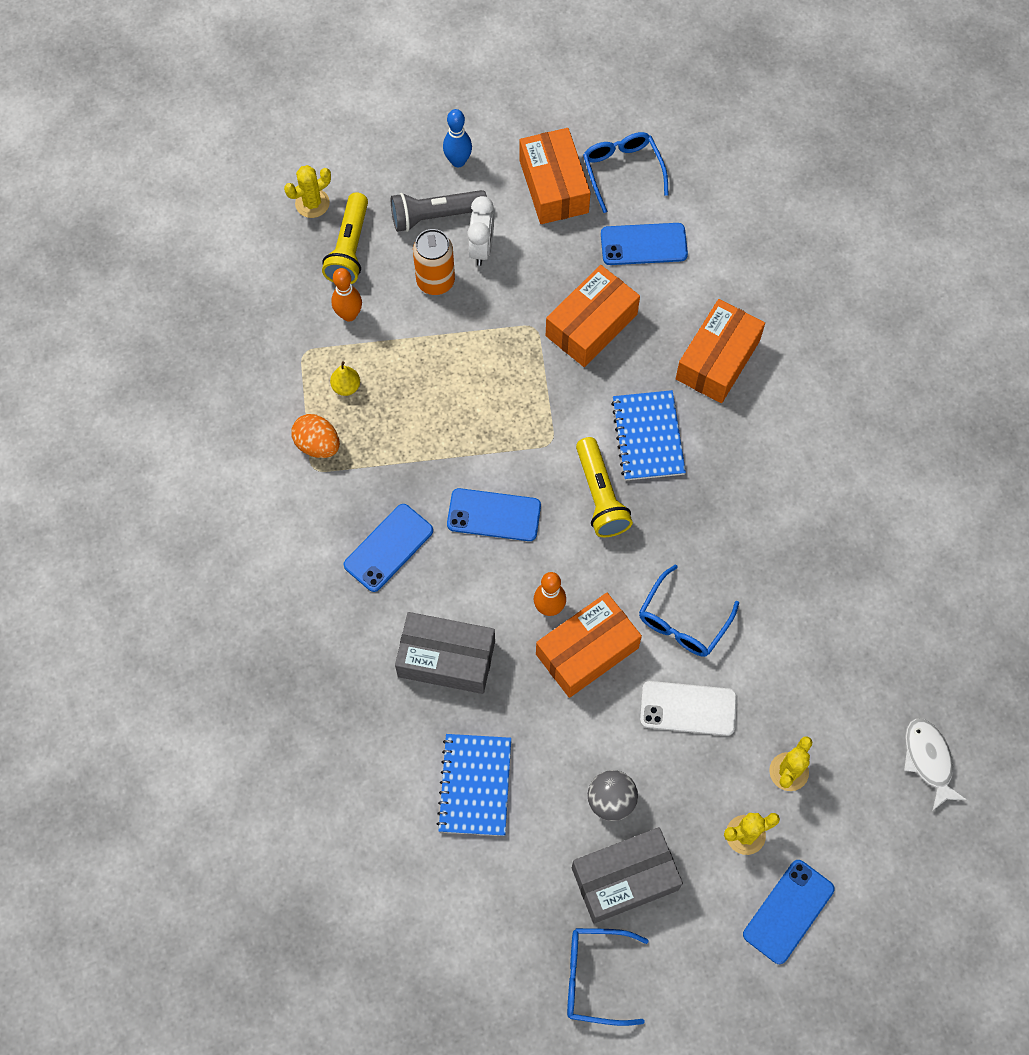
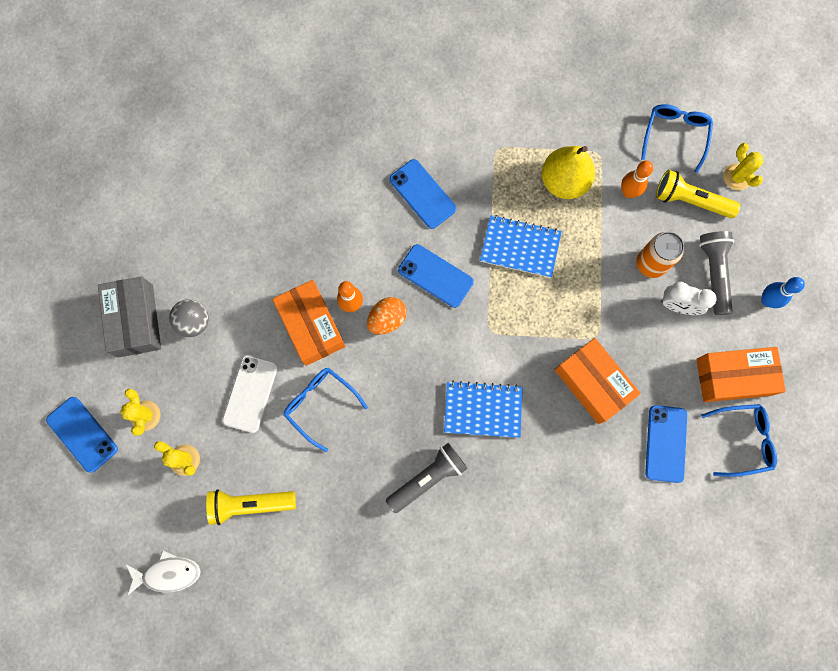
camera: 100 degrees right, 10 degrees up
orange egg [291,414,340,458] -> orange egg moved to [367,297,407,335]
yellow pear [330,361,360,396] -> yellow pear [542,146,595,199], size x2.17
grey box [395,612,495,694] -> none
blue notebook [437,734,511,836] -> blue notebook moved to [480,215,562,278]
blue phone [447,488,541,541] -> blue phone turned 75 degrees counterclockwise [398,244,474,308]
blue glasses [567,928,649,1026] -> blue glasses moved to [641,104,713,173]
yellow flashlight [576,437,633,537] -> yellow flashlight moved to [206,489,296,525]
orange box [676,299,765,403] -> none
none -> grey flashlight [386,443,468,513]

